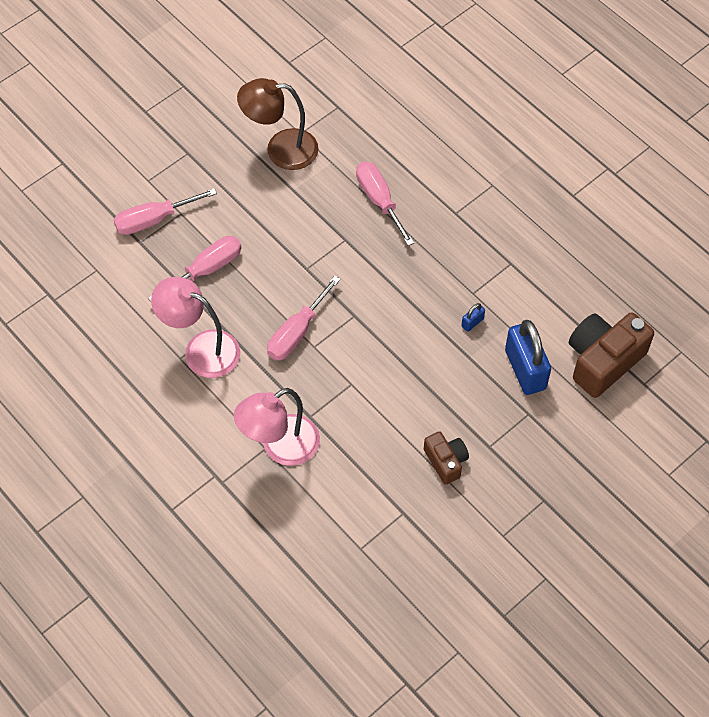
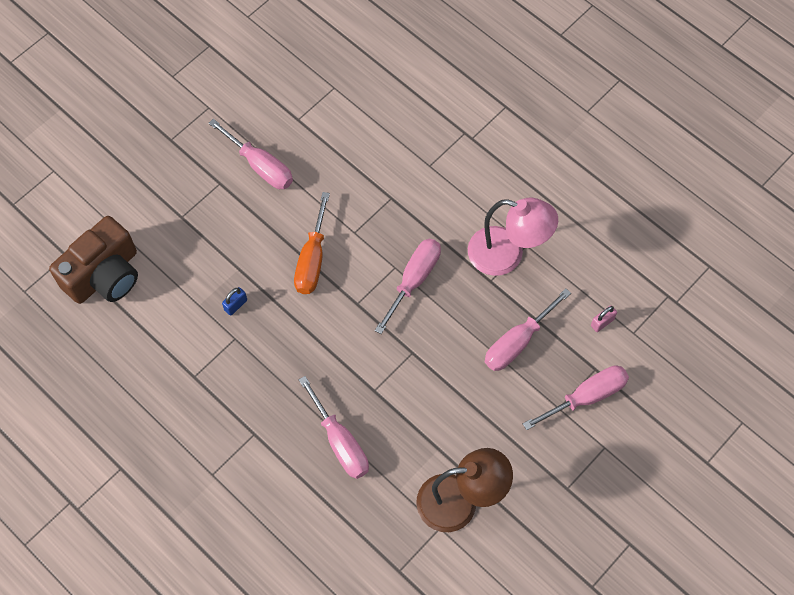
camera: 175 degrees right, 5 degrees up
pink lamp [234,388,320,466] -> none
brown camera [424,431,469,485] -> pink screwdriver [208,119,293,189]
blue padlock [505,320,551,395] -> none
none -> orange screwdriver [294,192,330,294]
none -> pink padlock [591,305,617,332]

